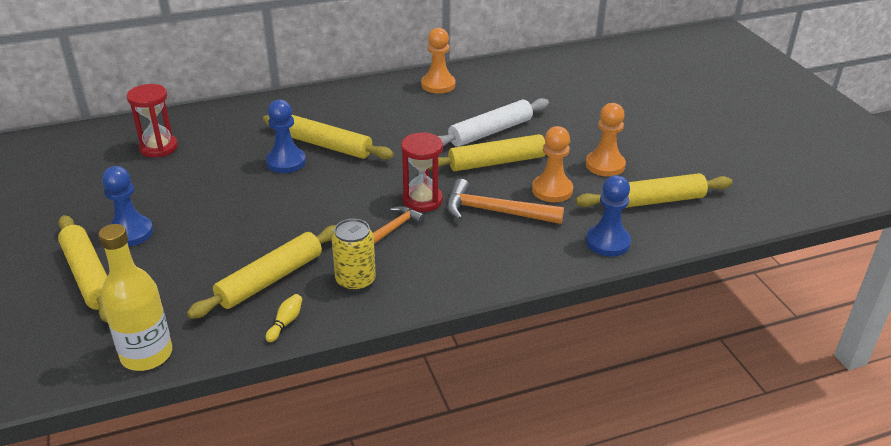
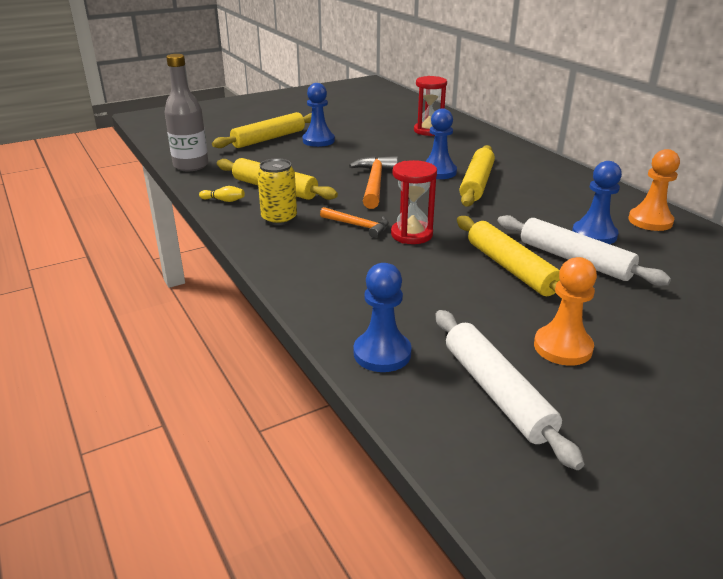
camera: 80 degrees right, 5 degrees down
yellow bottle [98,224,172,371] -> grey bottle [164,54,208,171]
orange hammer [447,179,564,224] -> orange hammer moved to [349,156,398,209]
orange pawn [532,126,573,202] -> none
yellow rolling pin [575,173,732,208] -> white rolling pin [436,310,584,470]
none -> blue pawn [572,161,622,244]

